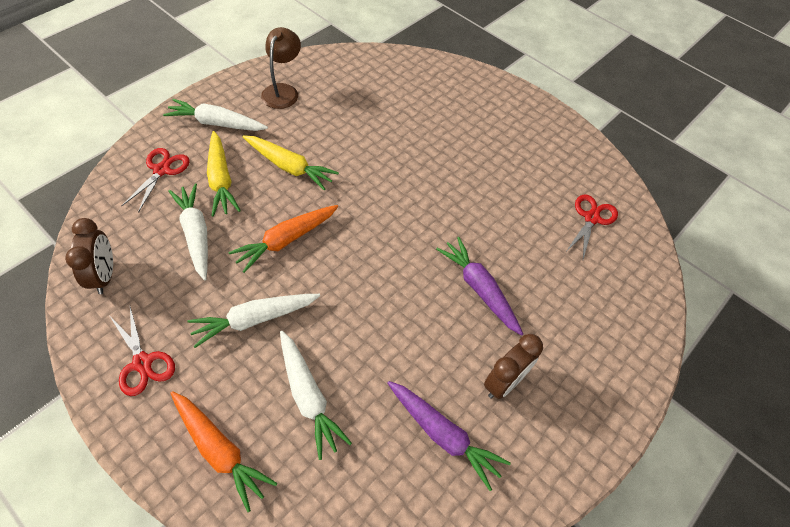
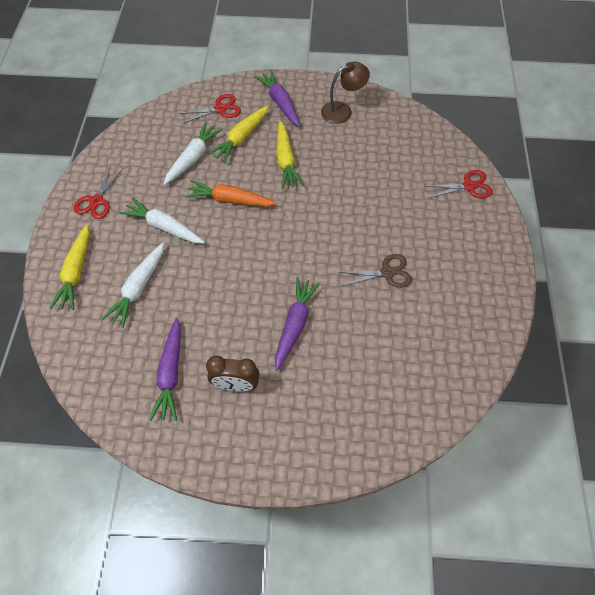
camera: 55 degrees right, 5 degrees up
brown clock [65,218,113,294] -> none
white carrot [163,99,268,131] -> purple carrot [254,70,300,127]
orange carrot [170,391,277,512] -> yellow carrot [50,224,89,310]
red scissors [566,194,618,259] -> red scissors moved to [427,170,493,198]
none -> brown scissors [340,254,412,288]

